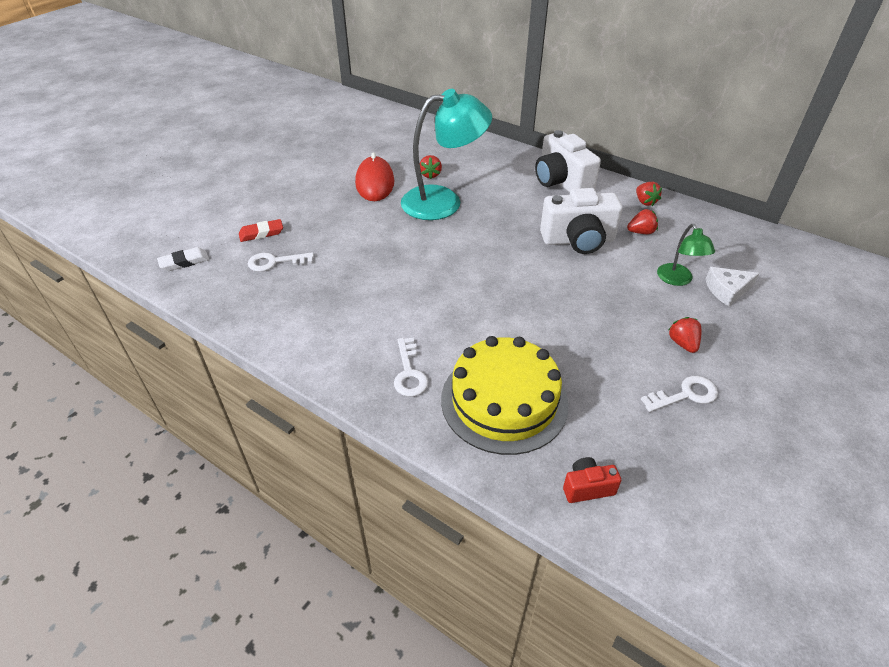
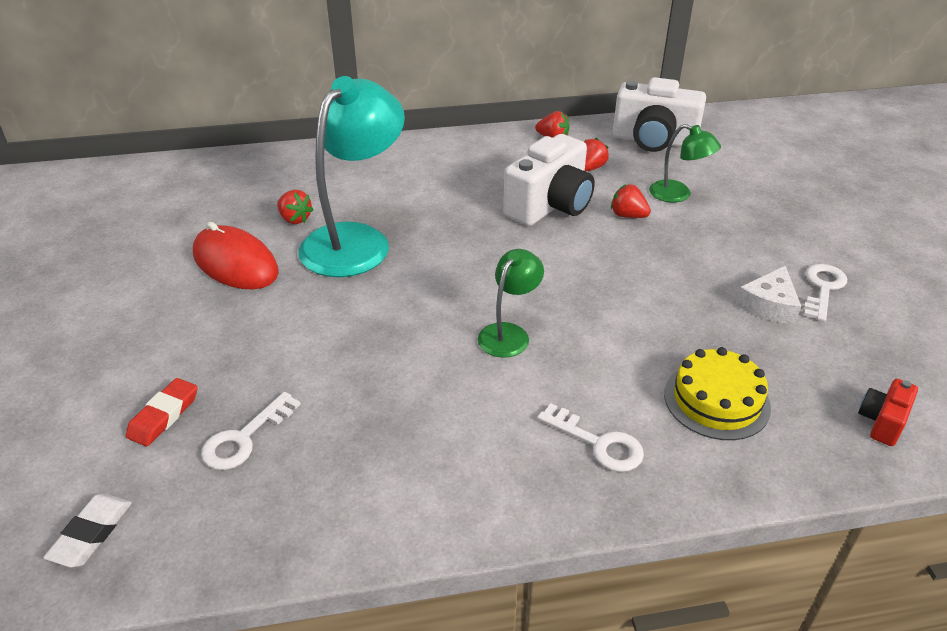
camera: 45 degrees left, 5 degrees down
yellow cake [441,336,569,455] -> yellow cake [664,347,771,440], size x0.62
white camera [535,130,601,193] -> white camera moved to [613,77,706,152]
red strawberry [669,317,702,353] -> red strawberry moved to [611,184,651,218]
white cheese [705,267,759,306] -> white cheese moved to [735,266,801,324]
none -> green lamp [478,249,544,358]

